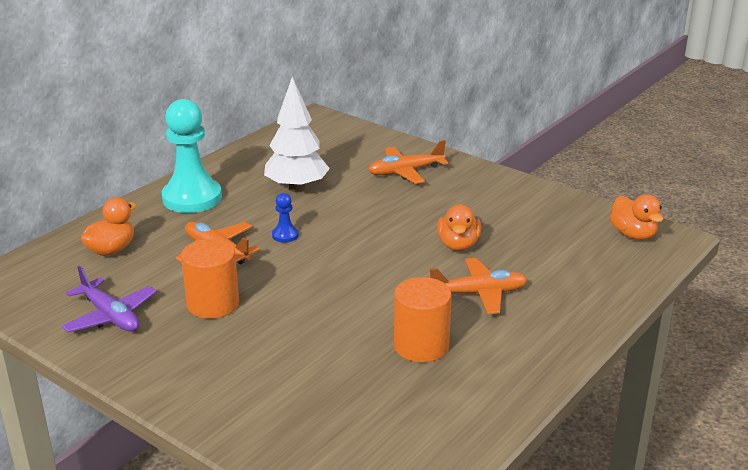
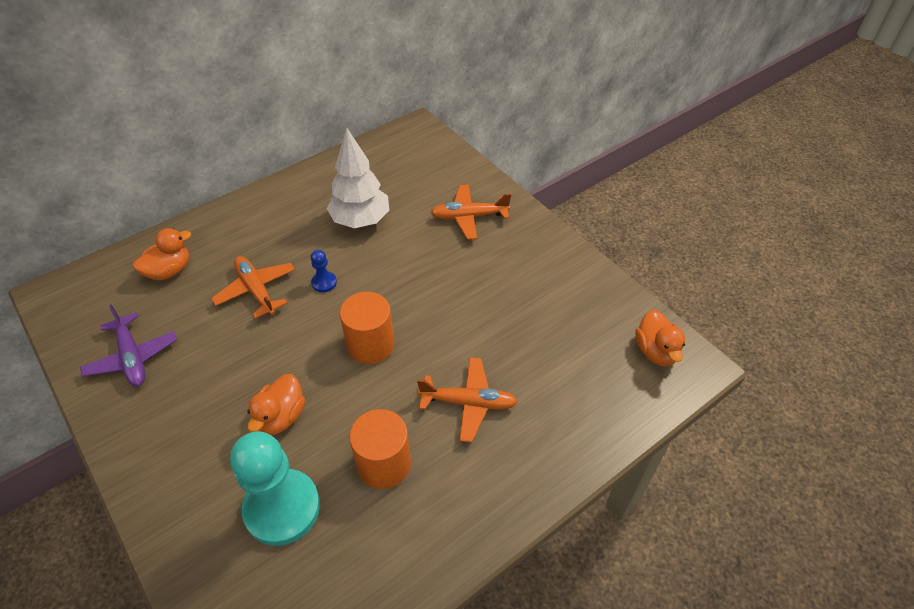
camera: 15 degrees right, 20 degrees up
turquoise pawn [162,99,222,213] -> turquoise pawn moved to [230,432,320,546]
orange cylinder [181,239,239,319] -> orange cylinder moved to [340,292,394,364]
orange duck [437,204,481,251] -> orange duck moved to [247,374,305,435]

